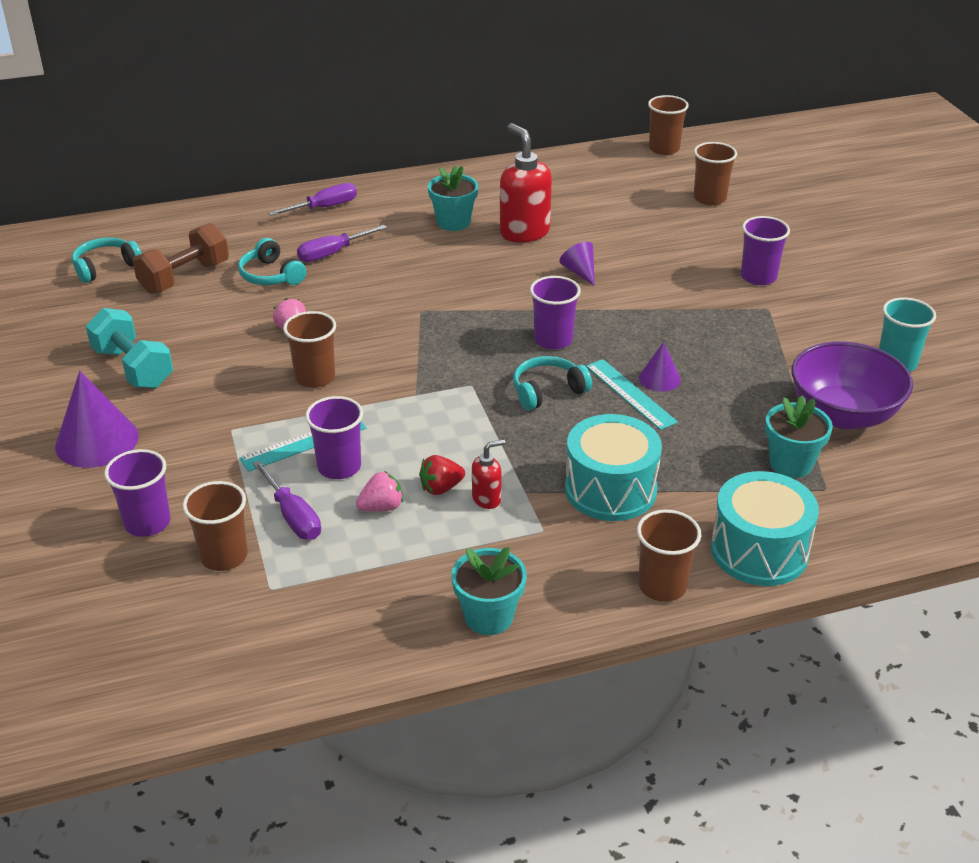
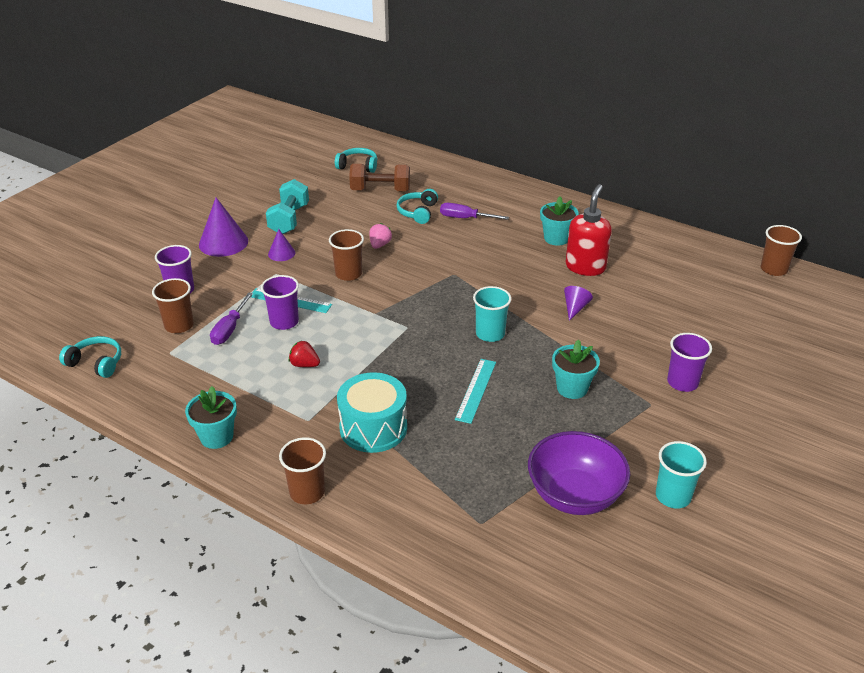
camera: 50 degrees right, 0 degrees up
purple screwdriver [268,183,357,216] -> none
pink strawberry [356,471,403,512] -> none
red soap dispenser [472,439,505,509] -> none
turquoise headphones [513,356,592,410] -> turquoise headphones moved to [59,336,121,378]
purple cup [530,276,581,350] -> turquoise cup [473,286,512,342]
purple cone [639,342,681,392] -> purple cone moved to [268,229,295,261]
brown cup [694,142,737,205] -> none
turquoise drum [711,471,819,586] -> none
turquoise flower pot [765,395,833,478] -> turquoise flower pot moved to [552,339,600,399]

